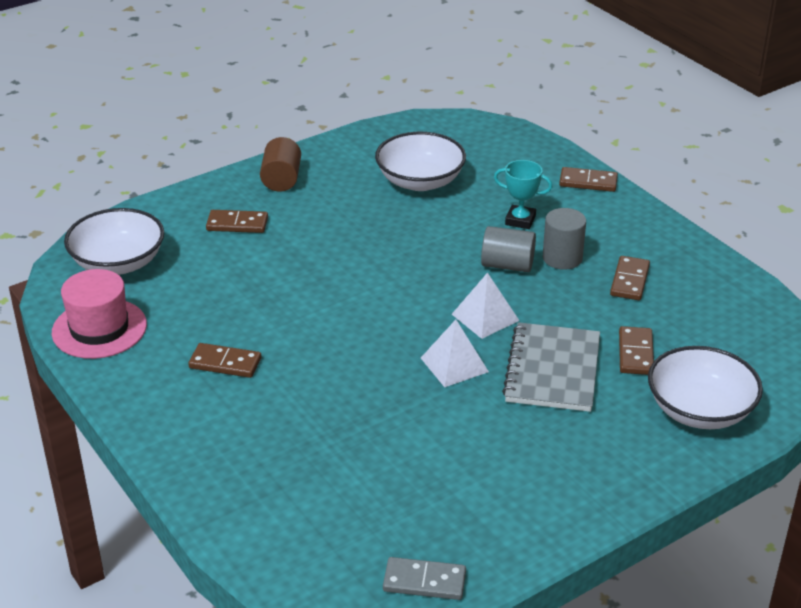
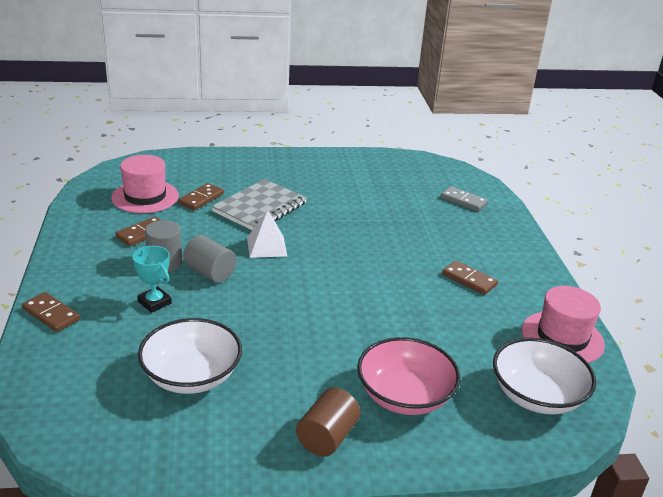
camera: 155 degrees left, 5 degrees down
brown domino [206,210,268,233] -> pink bowl [357,337,460,415]
grey domino [383,557,466,600] -> grey domino moved to [440,186,488,212]
white pyramid [421,320,489,387] -> none
white bowl [648,346,763,429] -> none
none -> pink hat [111,155,179,213]

